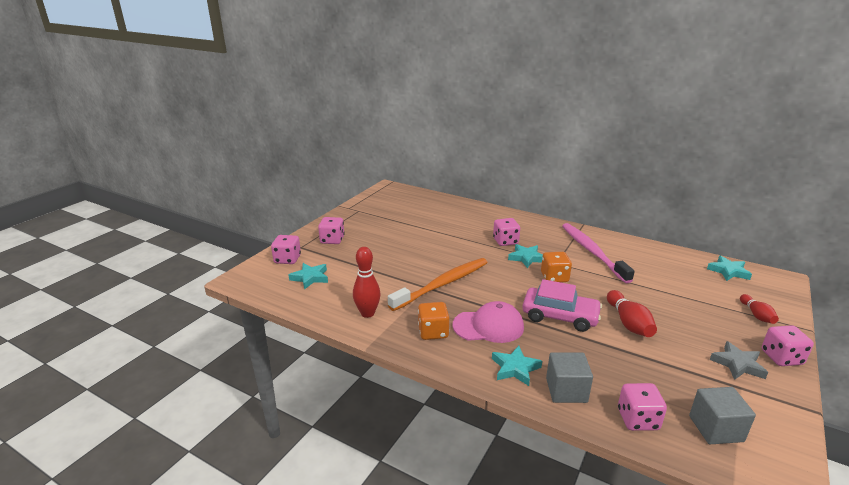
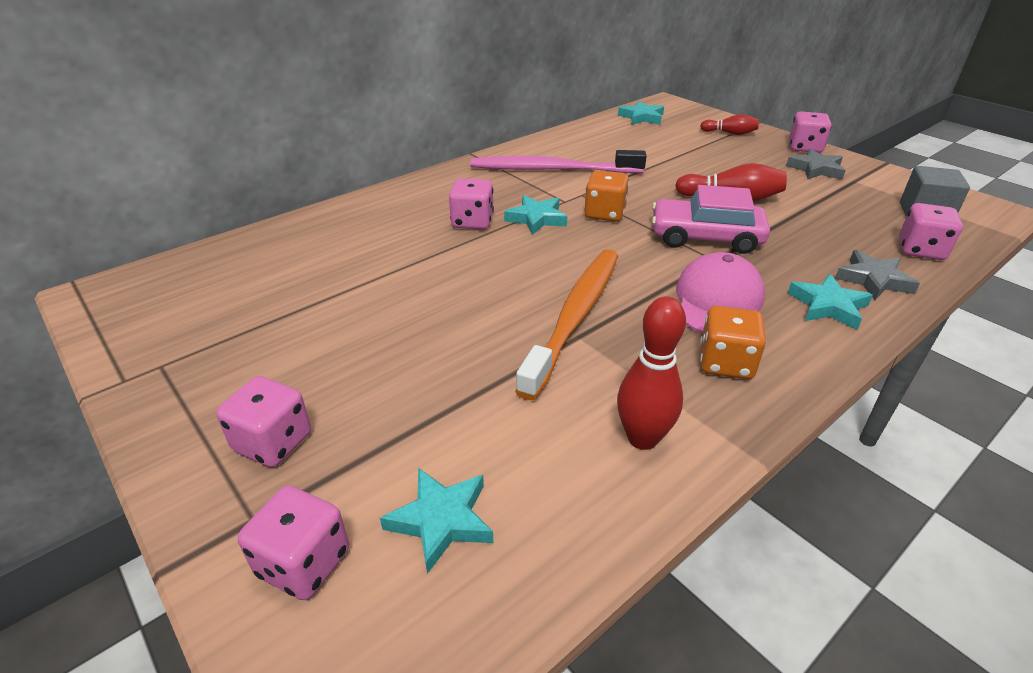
camera: 70 degrees left, 10 degrees up
orange toothbrush [388,258,488,311] -> orange toothbrush turned 45 degrees clockwise [515,249,618,400]
pink car [522,279,602,332] -> pink car turned 120 degrees counterclockwise [652,185,770,254]
grey cube [546,352,593,403] -> grey star [835,250,920,300]

